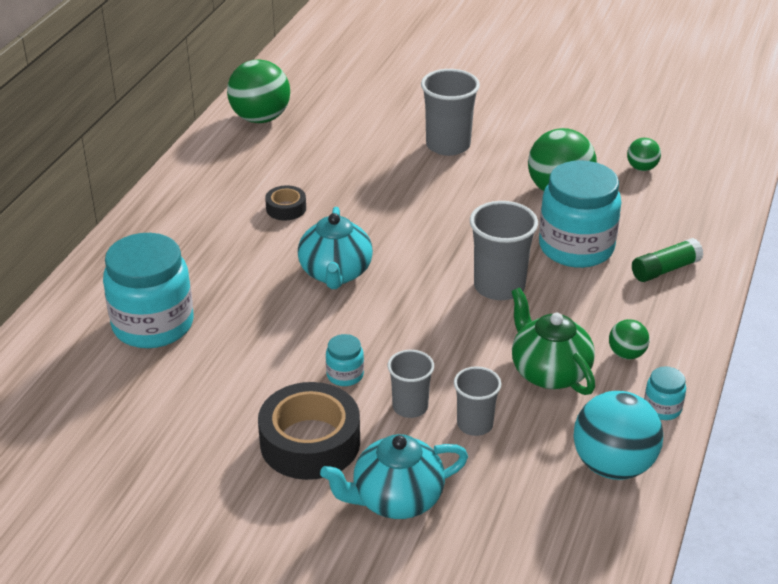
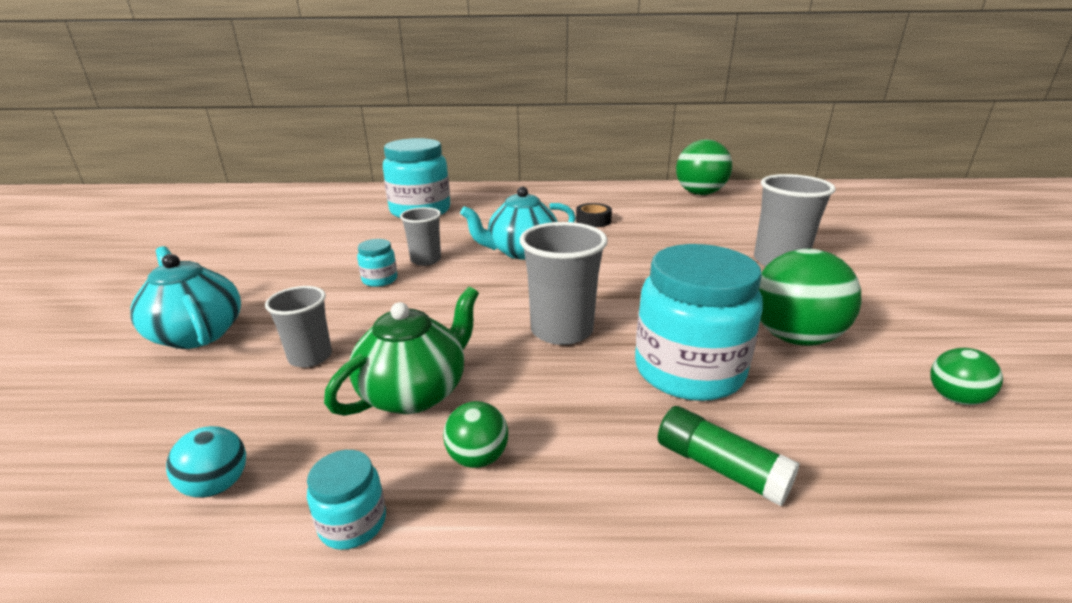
camera: 70 degrees right, 10 degrees down
black tape [258,382,360,480] -> none
grey cup [388,350,434,418] -> grey cup moved to [400,207,441,266]
turquoise ball [573,391,663,480] -> turquoise ball [166,426,246,498], size x0.50

